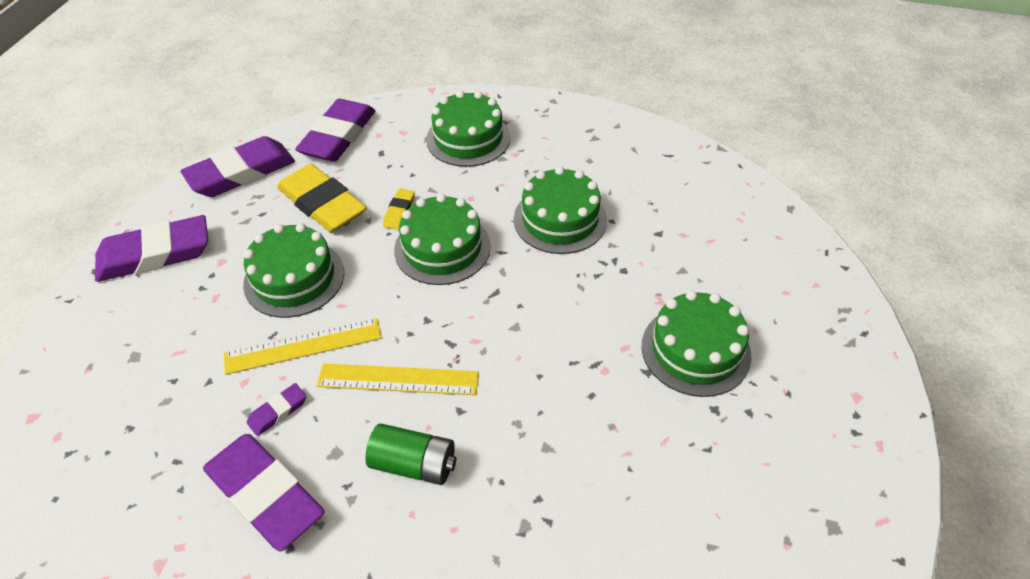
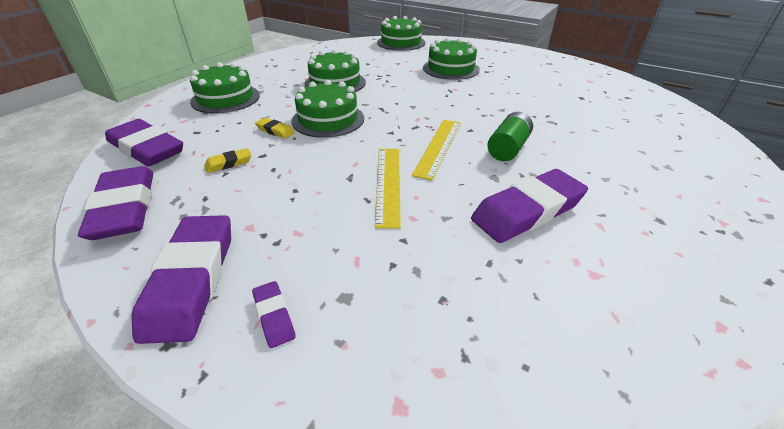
camera: 75 degrees left, 10 degrees down
green cake [243,223,344,318] -> green cake moved to [377,16,425,51]
purple eraser [247,383,306,436] -> purple eraser moved to [252,281,296,348]
yellow eraser [277,164,367,232] -> yellow eraser [204,148,251,173], size x0.45

